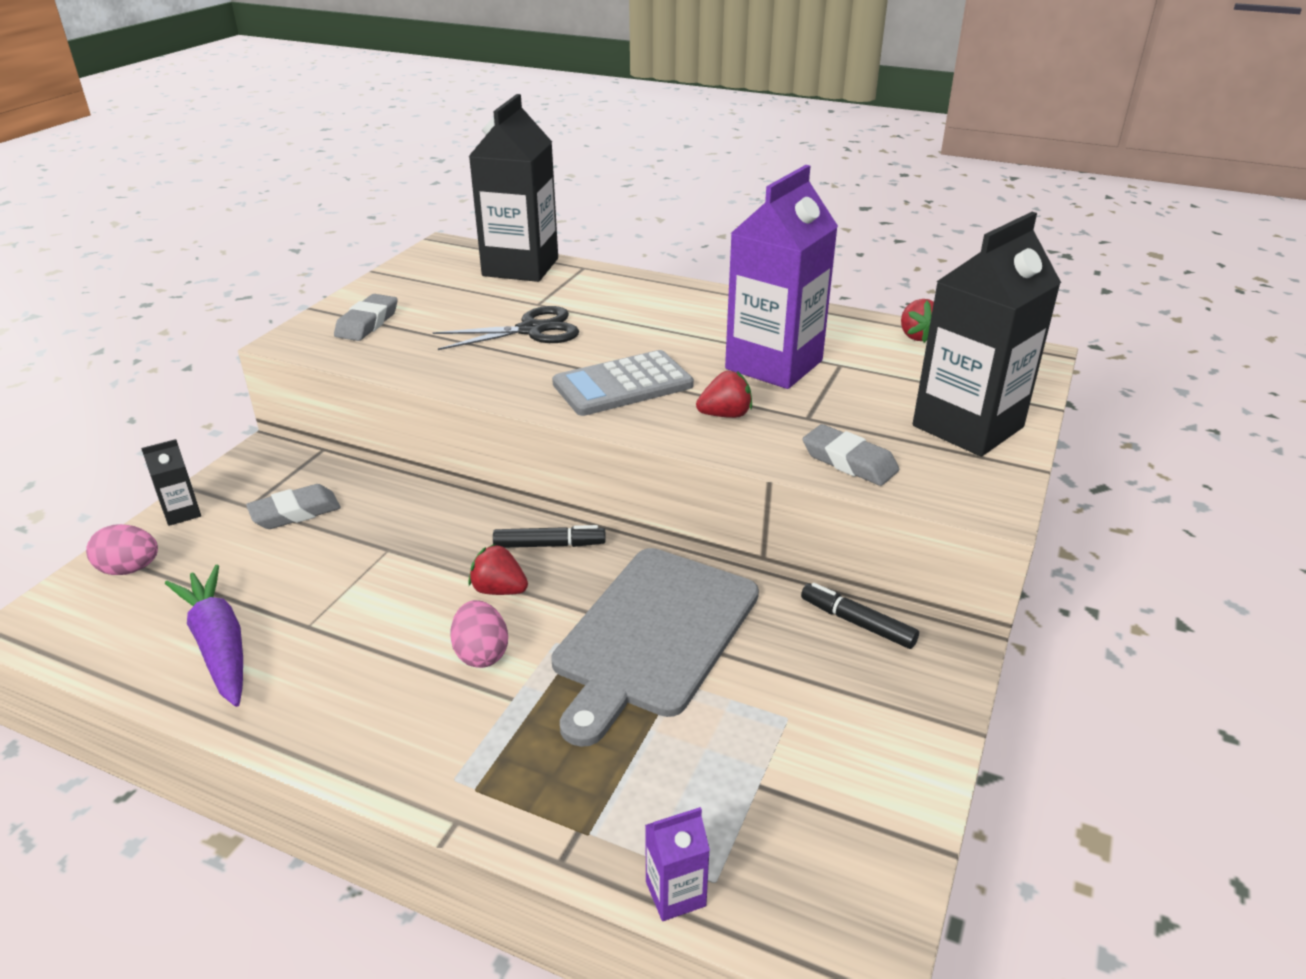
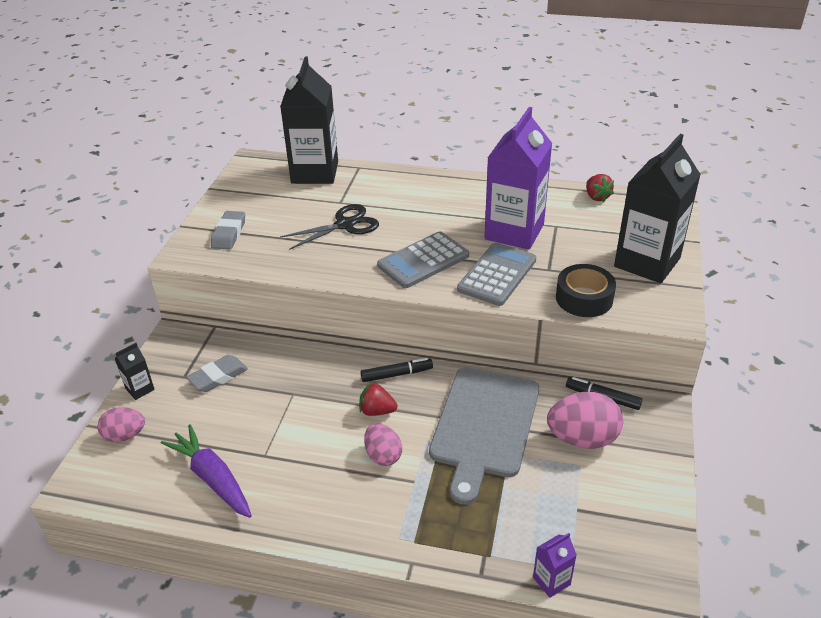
camera: 10 degrees left, 5 degrees up
red strawberry [696,371,752,418] -> grey calculator [457,243,536,306]
grey eraser [803,424,899,486] -> black tape [556,264,616,317]
none -> pink egg [547,392,623,449]

